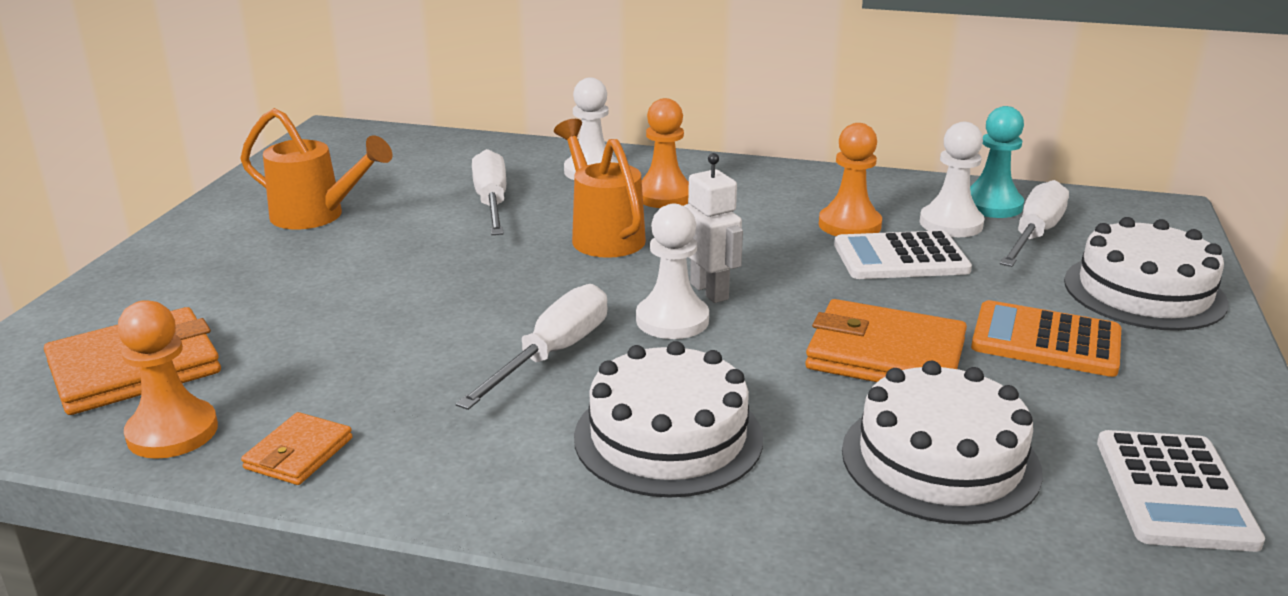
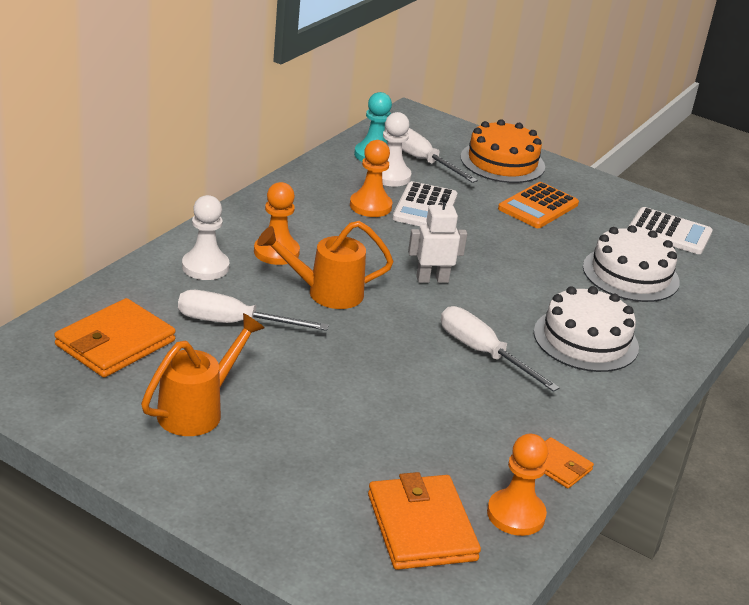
camera: 75 degrees left, 5 degrees up
white pawn [636,204,709,339] -> none
orange wallet [805,299,967,382] -> orange wallet moved to [54,298,176,377]
white cake [1064,217,1229,331] -> orange cake [460,119,545,183]

